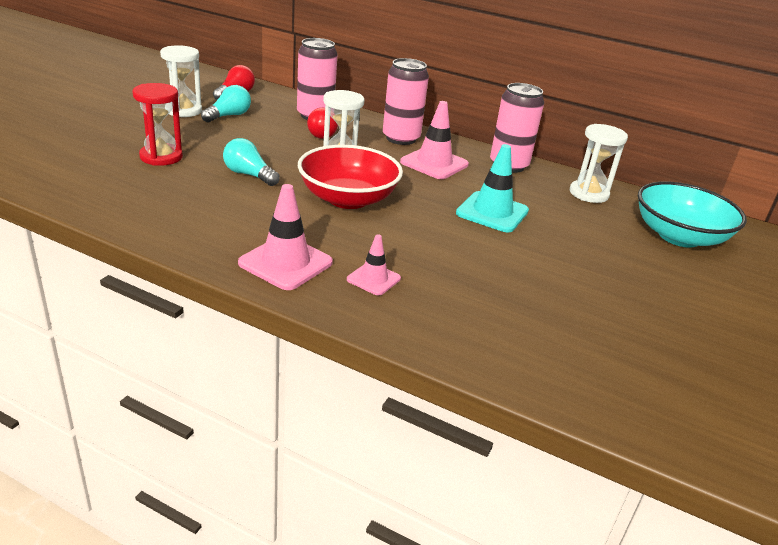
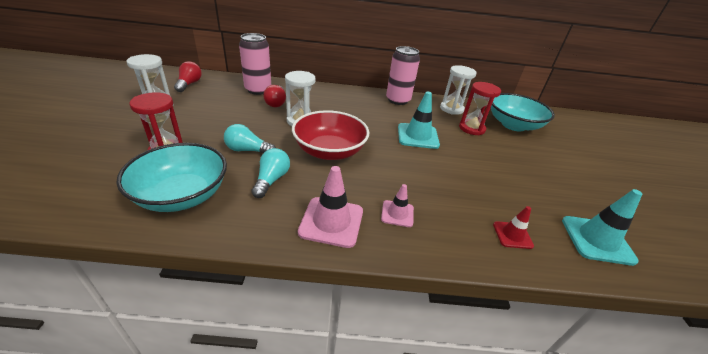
camera: 25 degrees left, 5 degrees up
turquoise light bulb [201,85,251,122] -> turquoise light bulb moved to [251,148,290,198]
pink can [383,58,429,145] -> none
pink traffic cone [400,101,469,179] -> none
none -> turquoise bowl [116,143,227,212]
none -> red hourglass [459,82,501,135]
none -> red traffic cone [493,206,534,249]
none -> turquoise traffic cone [562,189,642,266]

